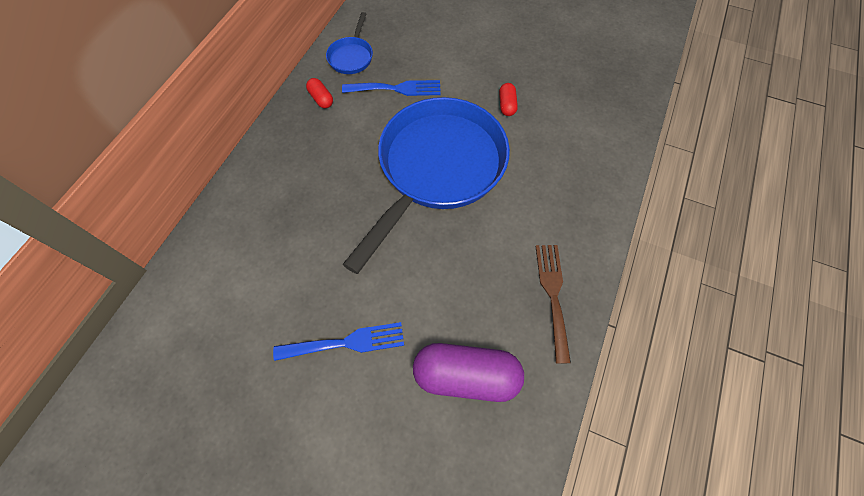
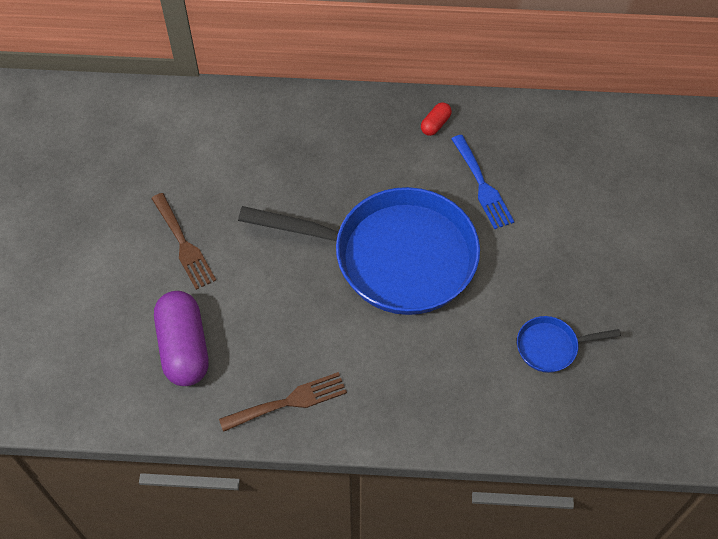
camera: 70 degrees right, 5 degrees down
blue fork [273,322,404,361] -> brown fork [151,193,216,290]
blue pan [326,12,373,74] -> blue pan moved to [517,316,621,373]
red capsule [499,83,518,116] -> none

